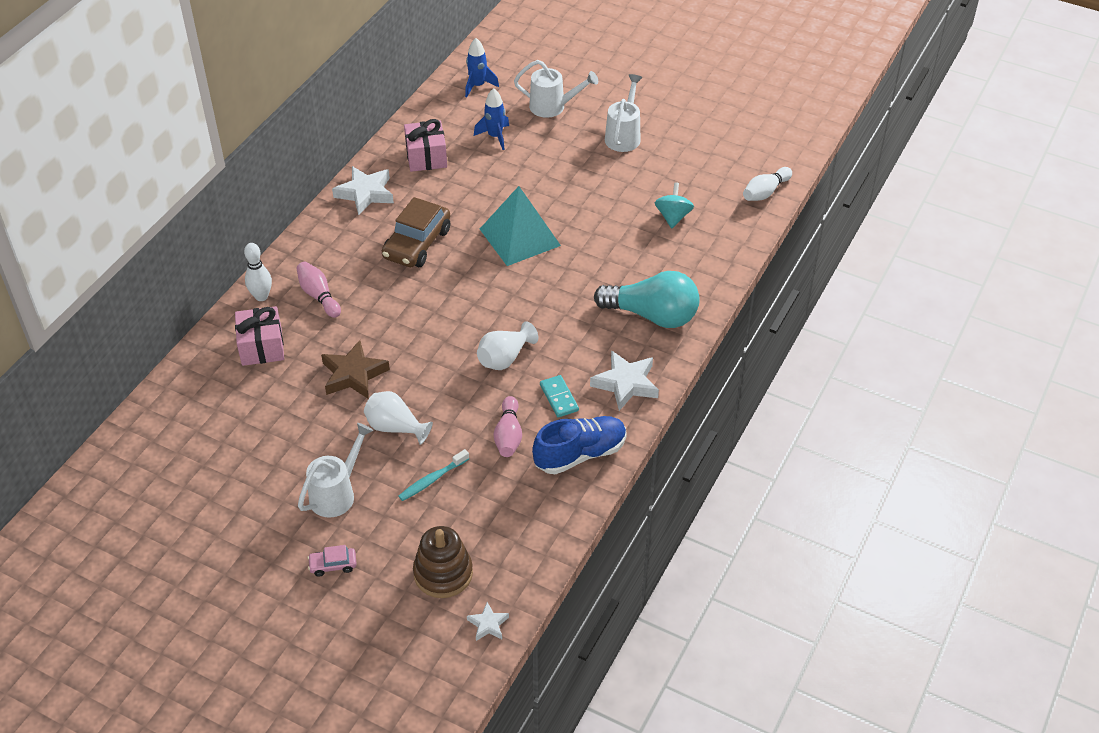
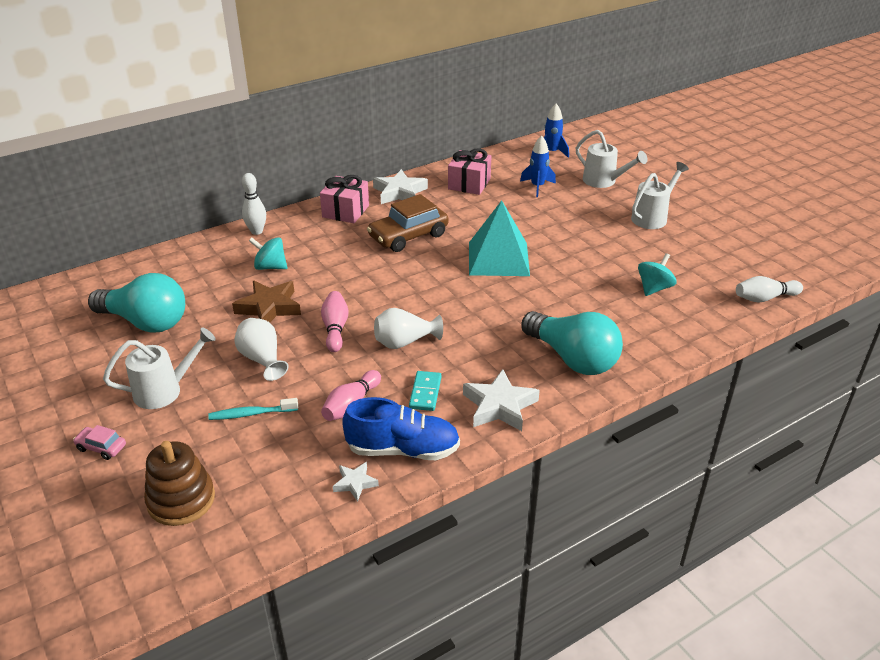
camera: 30 degrees right, 10 degrees down
pink gift [235,306,284,366] -> pink gift moved to [320,175,369,223]
pink bowling pin [297,262,341,318] -> pink bowling pin moved to [321,291,349,352]
white star [467,602,509,641] -> white star moved to [333,462,379,502]
none -> turquoise light bulb [88,273,185,332]
none -> turquoise spinning top [249,237,287,270]

